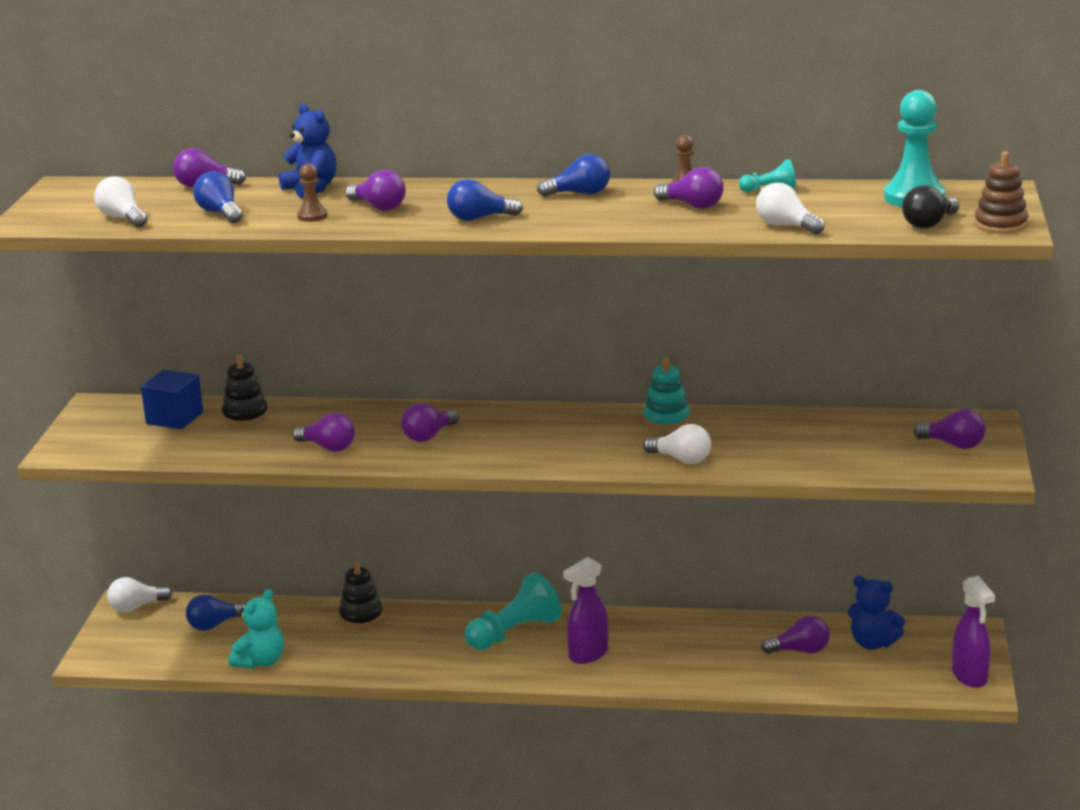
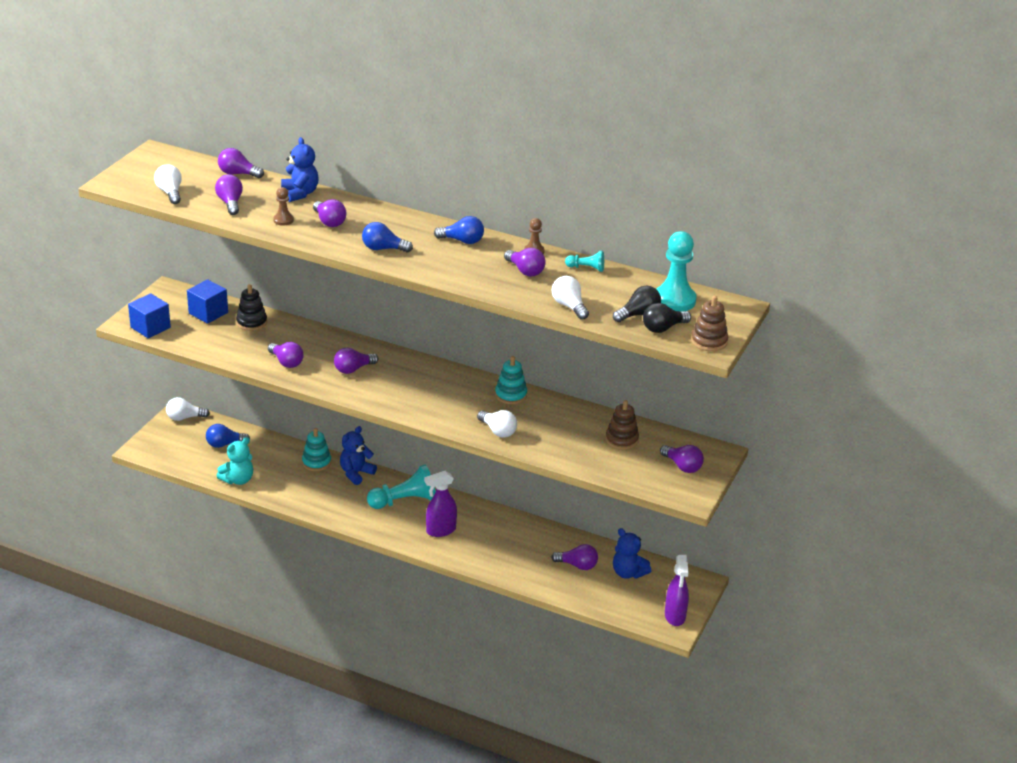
camera: 15 degrees right, 10 degrees up
blue light bulb [193,171,243,223] -> purple light bulb [215,174,243,215]
black stacking toy [339,561,383,628] -> turquoise stacking toy [302,428,331,471]
none -> blue cube [128,293,171,338]
none -> blue teddy bear [340,426,377,485]
none -> brown stacking toy [605,400,639,450]
none -> black light bulb [613,286,661,322]

